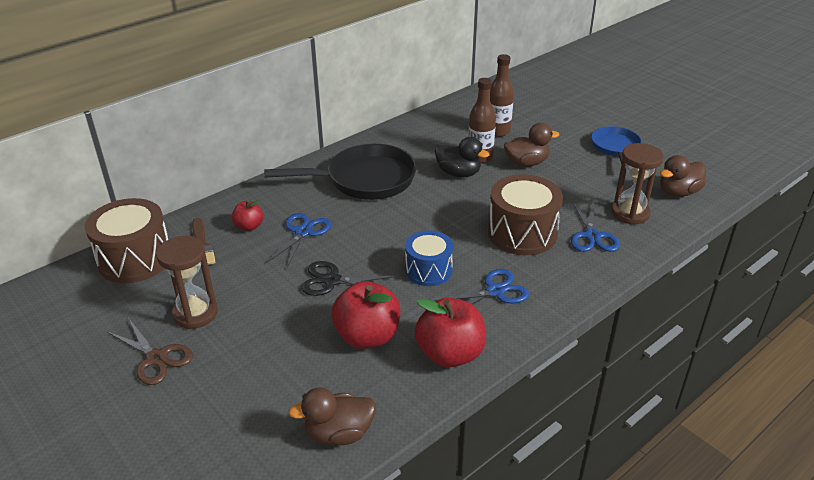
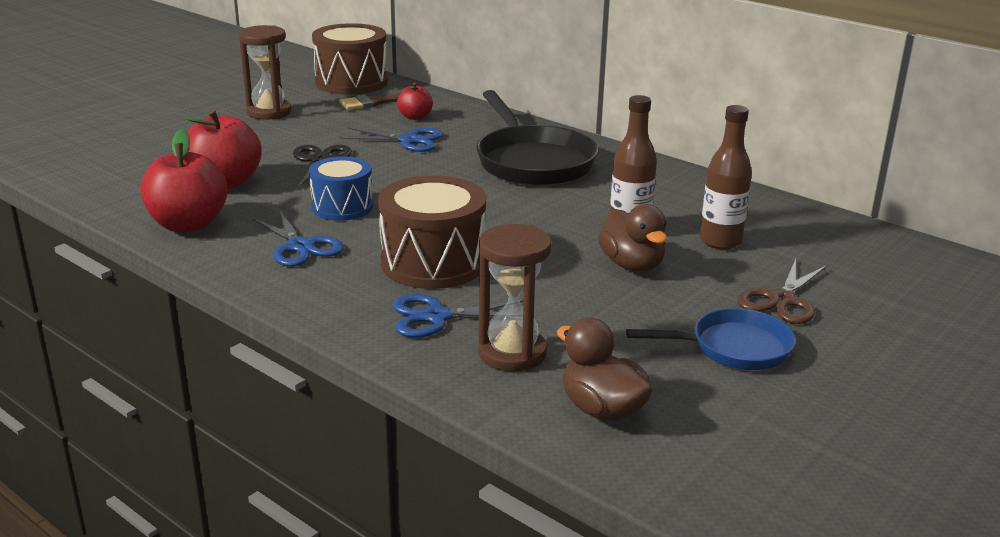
camera: 80 degrees right, 10 degrees down
brown scissors [107,319,193,385] -> brown scissors moved to [737,259,828,324]
brown duck [288,388,376,446] -> none
black duck [435,137,490,177] -> none

